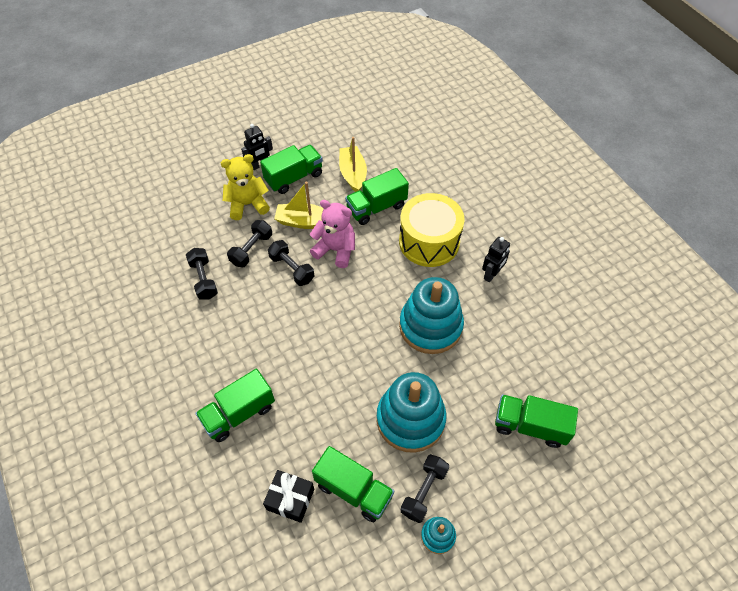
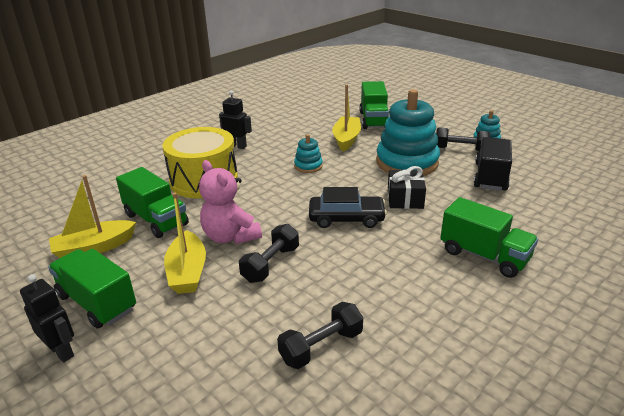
camera: 105 degrees left, 25 degrees down
yellow teddy bear [221,154,270,220] -> none
black dumbbell [227,220,272,267] -> none
black gift [263,470,314,523] -> black gift moved to [388,166,426,209]
pink teddy bear [310,200,355,268] -> pink teddy bear turned 45 degrees counterclockwise [199,160,262,244]
green truck [312,446,394,522] -> black truck [474,137,512,191]
turquoise stacking toy [399,277,464,354] -> turquoise stacking toy [294,134,323,173], size x0.46
none -> black car [309,187,387,228]
none -> yellow boat [332,84,361,151]

